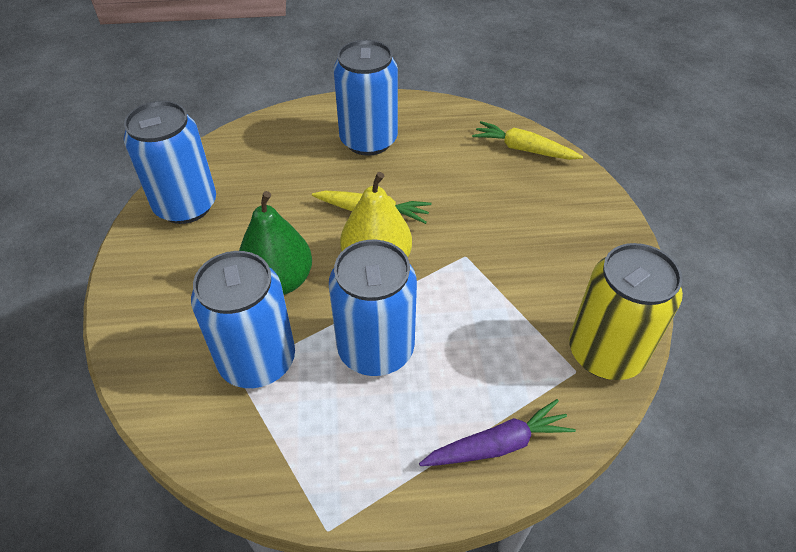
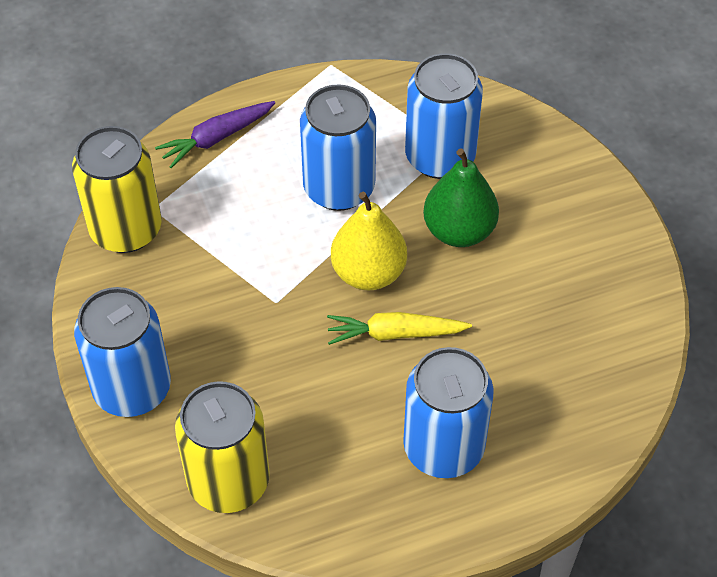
camera: 165 degrees right, 5 degrees up
blue can [124,101,216,224] -> blue can moved to [74,287,171,417]
yellow carrot [472,121,583,160] -> yellow can [175,381,270,513]

